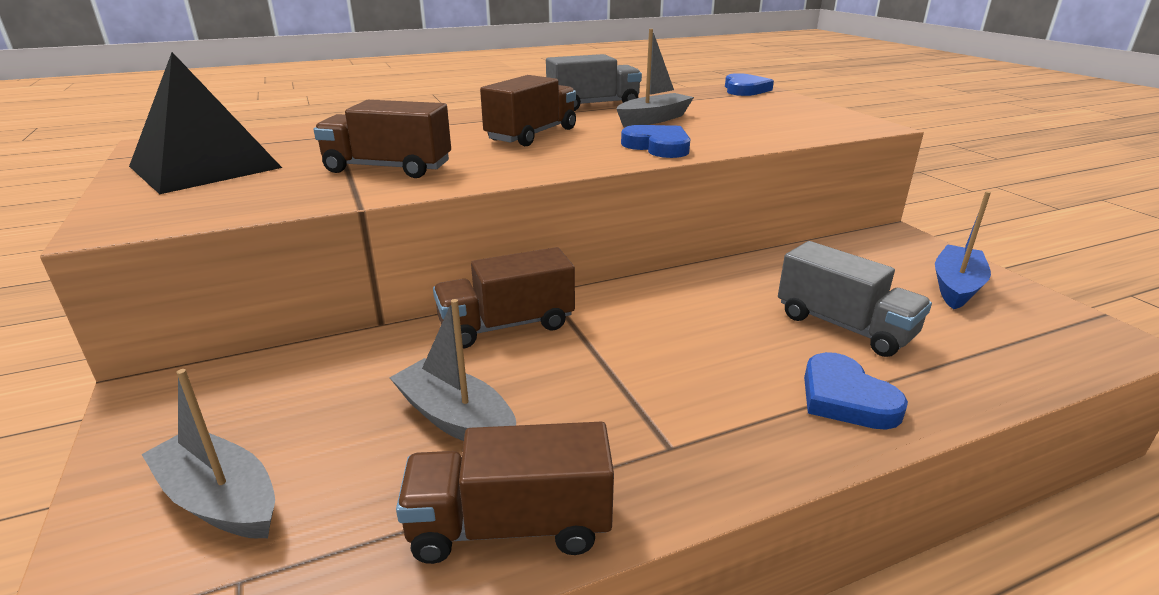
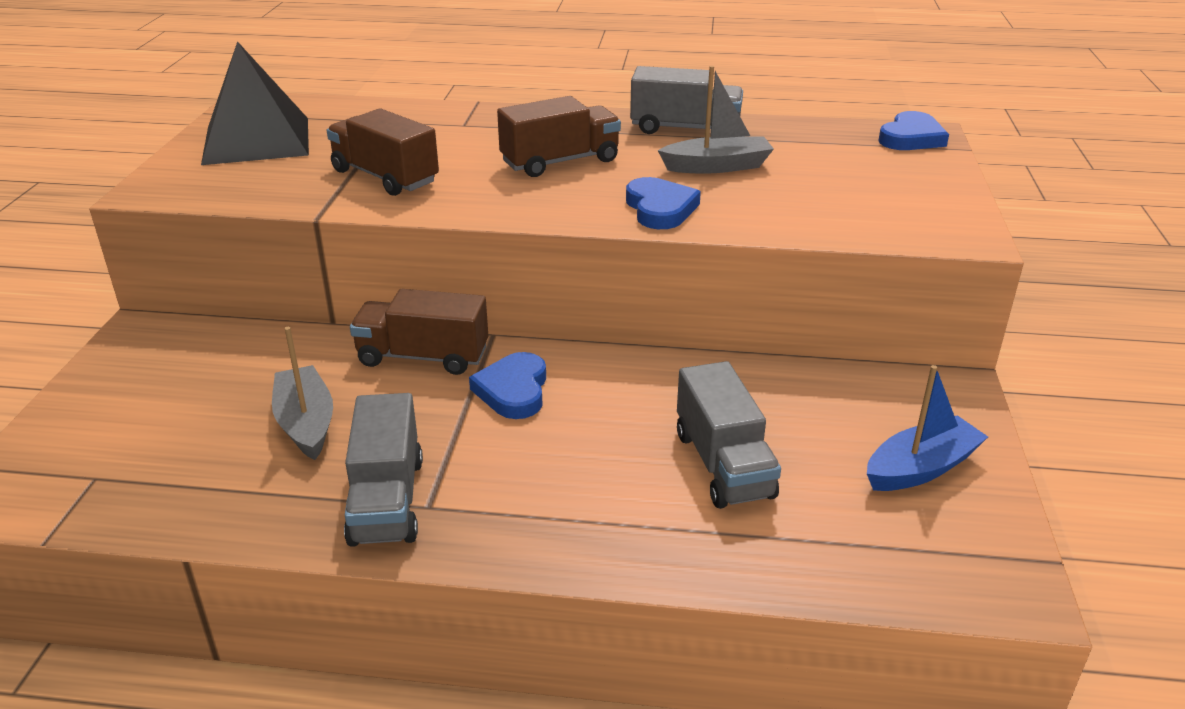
camera: 30 degrees right, 5 degrees up
grey boat [141,369,275,538] -> none
brown truck [396,422,614,564] -> none
blue heart [804,352,908,430] -> blue heart moved to [469,352,546,419]
none -> grey truck [344,393,423,547]

